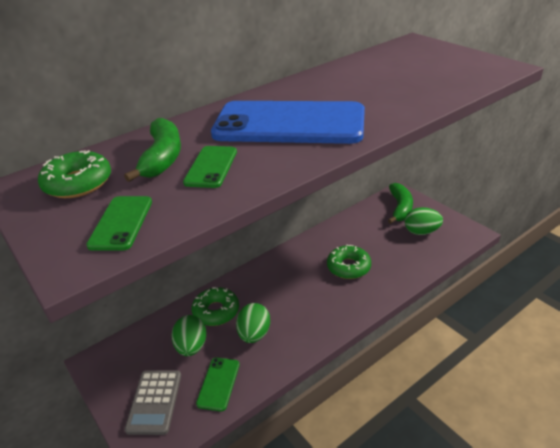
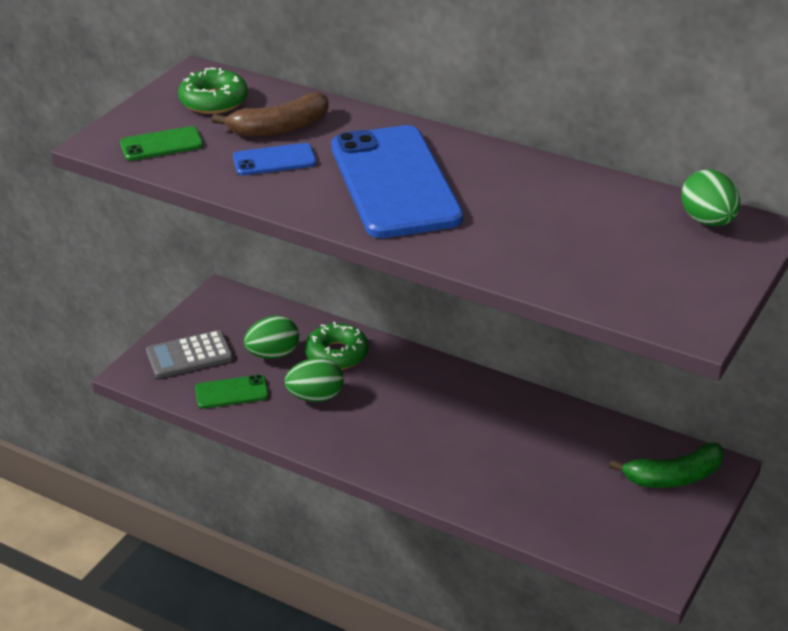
camera: 65 degrees right, 0 degrees up
green banana [124,118,181,182] -> brown banana [212,93,329,137]
green phone [183,146,237,188] -> blue phone [233,143,316,175]
green donut [327,245,371,279] -> none
green egg [405,207,443,235] -> green egg moved to [681,169,740,226]

